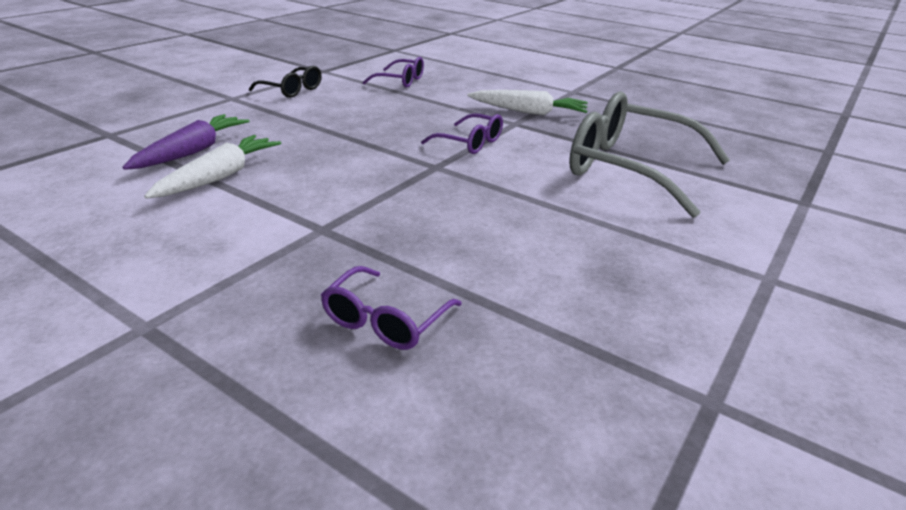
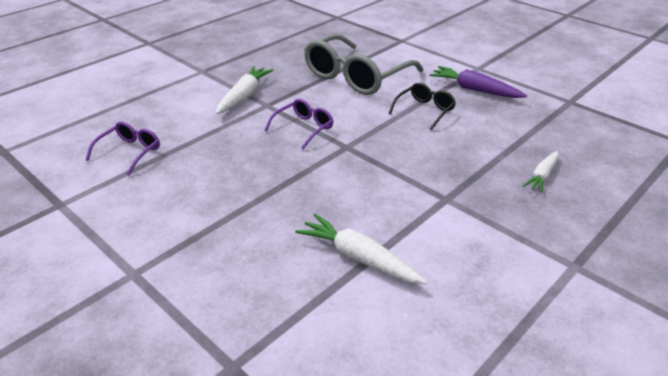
camera: 80 degrees left, 5 degrees up
purple carrot [123,114,250,170] -> purple carrot moved to [429,66,527,98]
black glasses [249,66,322,98] -> black glasses moved to [389,83,456,130]
purple glasses [321,266,462,350] -> white carrot [523,151,559,193]

